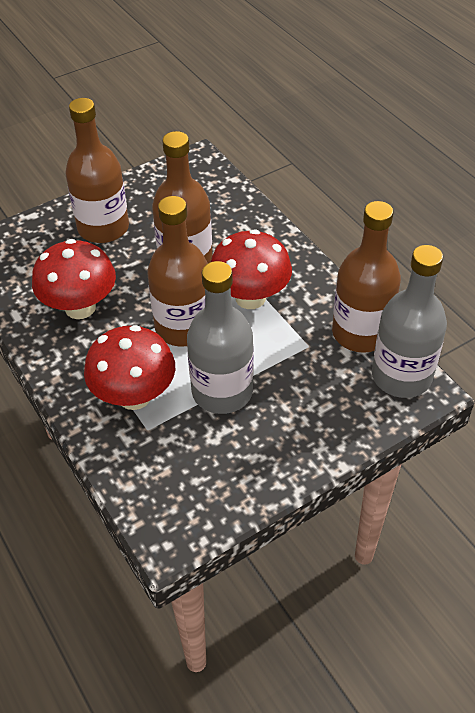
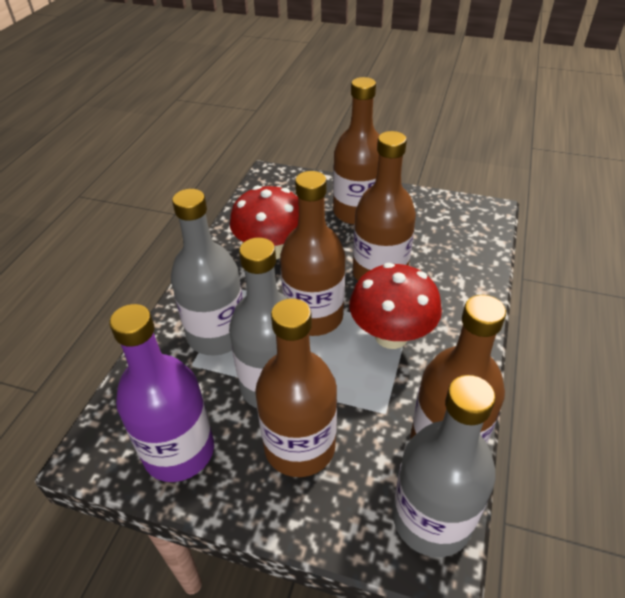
camera: 50 degrees right, 5 degrees down
red mushroom [84,325,175,410] -> grey bottle [171,189,243,356]
none -> purple bottle [109,304,214,482]
none -> brown bottle [255,298,337,477]

